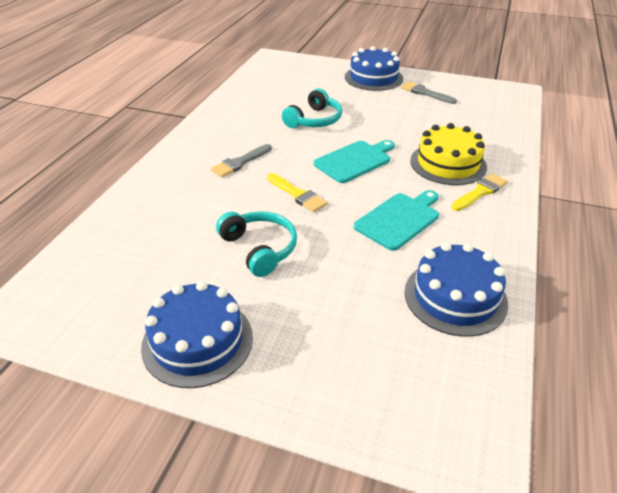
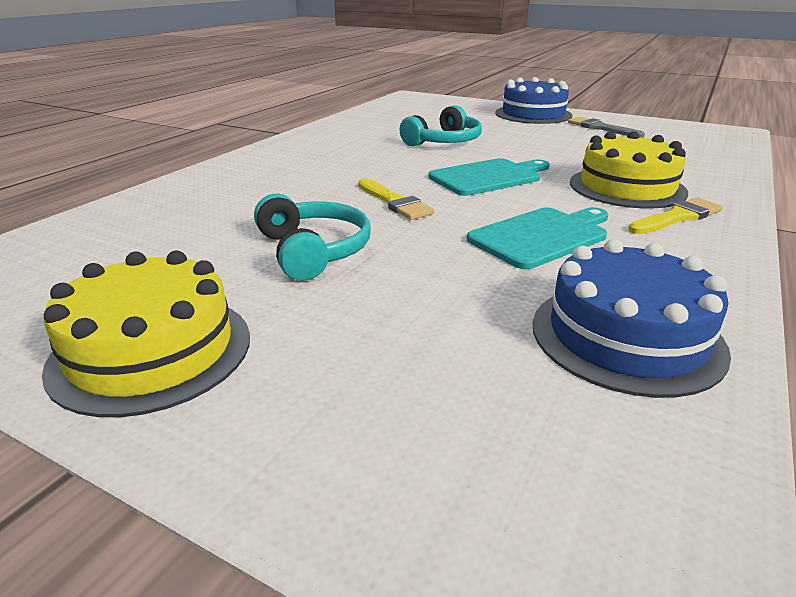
camera: 10 degrees right, 10 degrees down
blue cake [141,281,253,388] -> yellow cake [42,251,250,417]
grey brush [211,144,272,177] -> none

